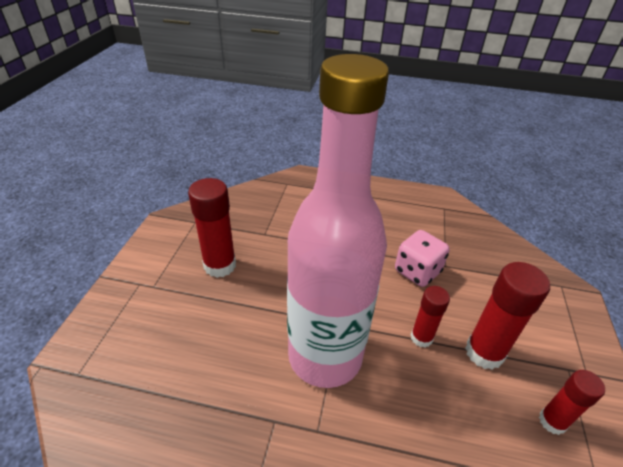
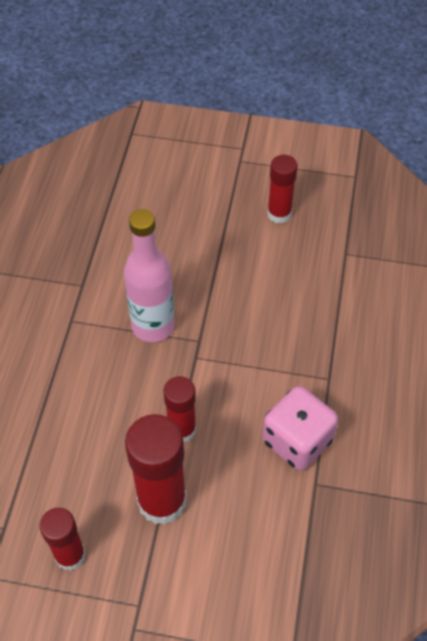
camera: 90 degrees right, 15 degrees up
red glue stick [188,178,236,278] -> red glue stick [267,155,298,224], size x0.61
pink bottle [287,54,389,388] -> pink bottle [124,209,175,342], size x0.52

